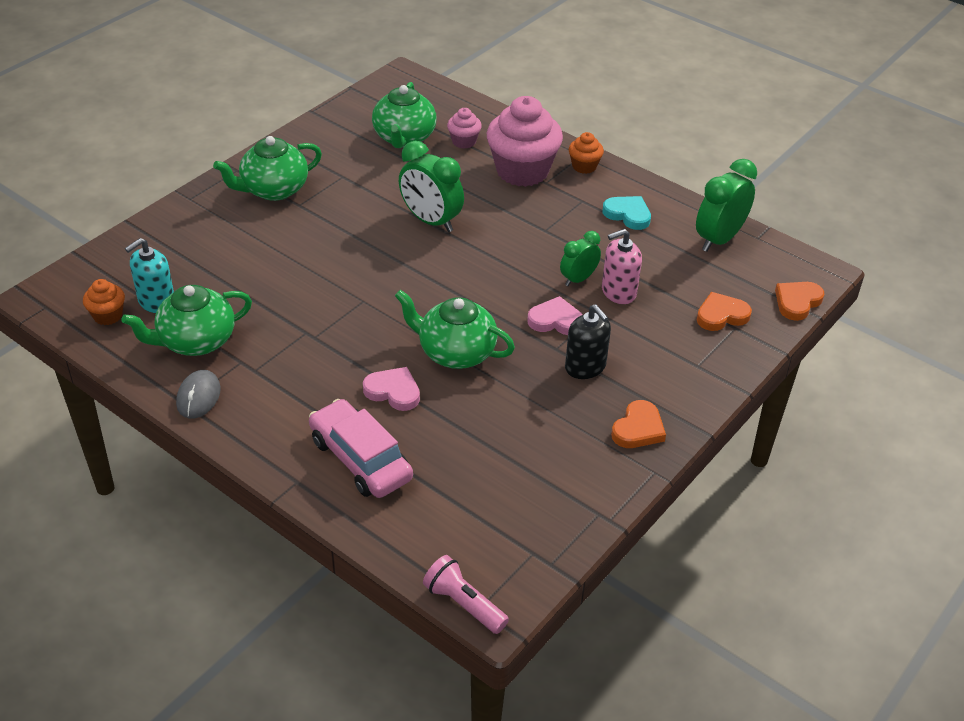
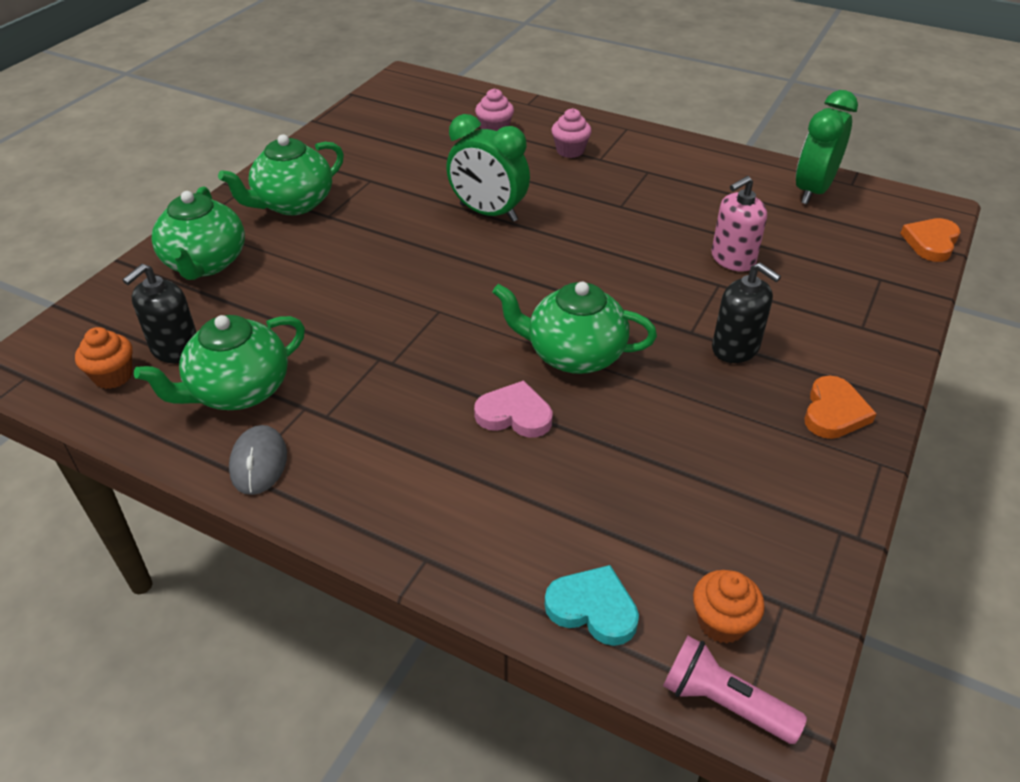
camera: 10 degrees left, 0 degrees up
turquoise soap dispenser [125,238,174,313] -> black soap dispenser [123,264,197,363]
pink car [309,399,413,498] -> none
green teapot [372,82,437,148] -> green teapot moved to [151,187,245,280]
pink cupcake [487,96,563,187] -> pink cupcake [552,108,592,158], size x0.47
pink heart [527,296,583,335] -> none
green clock [560,231,601,286] -> none
orange cupcake [569,132,604,174] -> orange cupcake moved to [693,570,765,644]
turquoise heart [603,196,651,230] -> turquoise heart moved to [544,565,639,646]
orange heart [697,292,752,331] -> none

